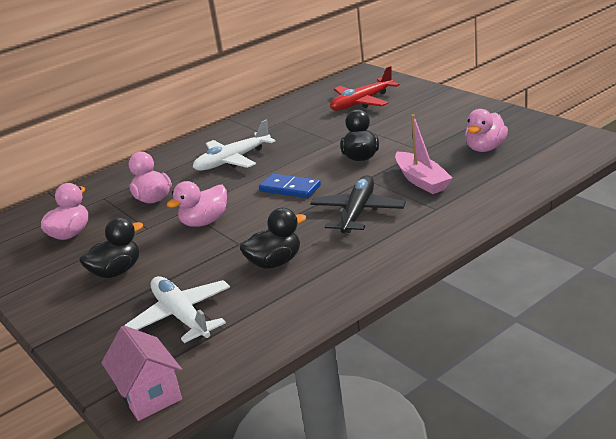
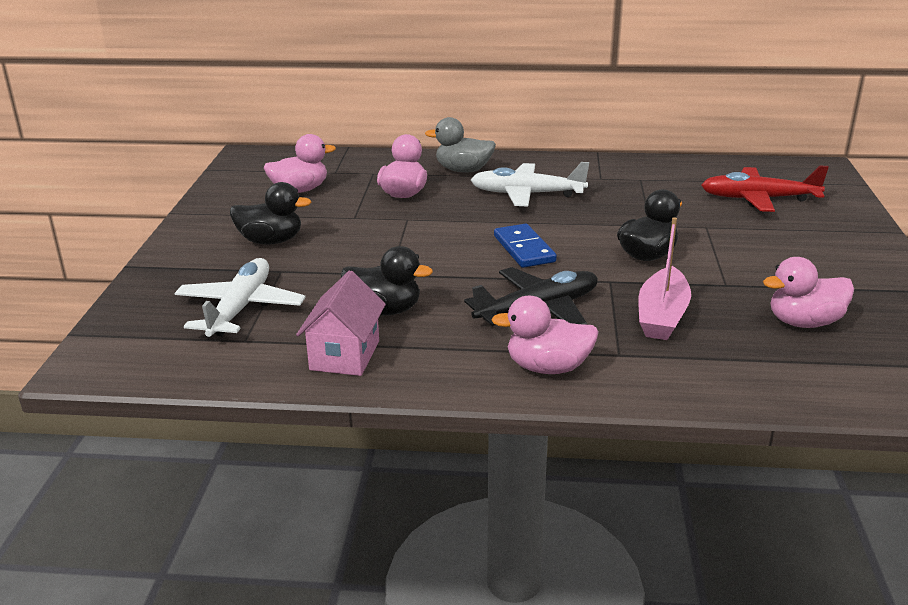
camera: 40 degrees right, 0 degrees up
pink house [101,325,182,421] -> pink house moved to [296,271,386,376]
pink duck [167,181,227,227] -> pink duck moved to [491,296,599,374]
none -> grey duck [425,117,496,172]

